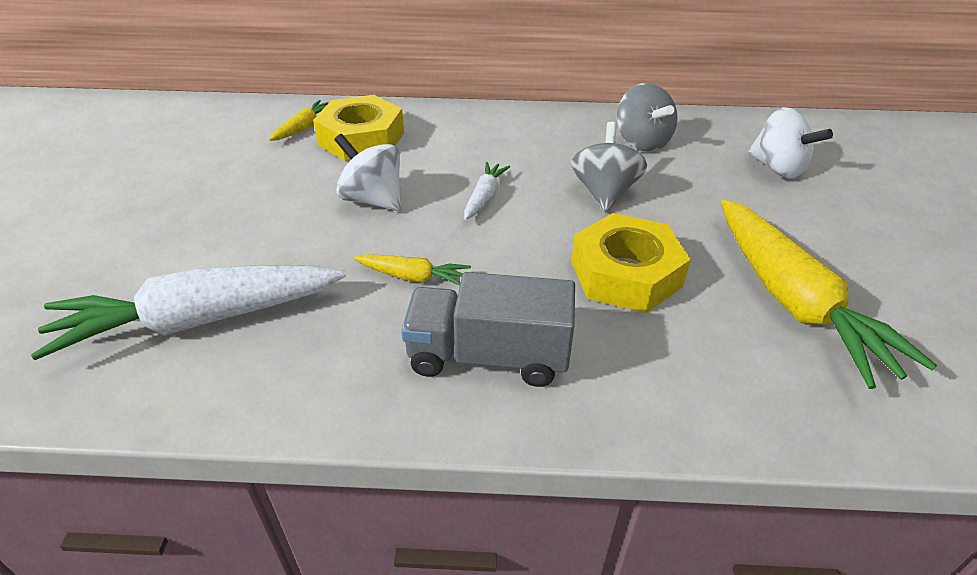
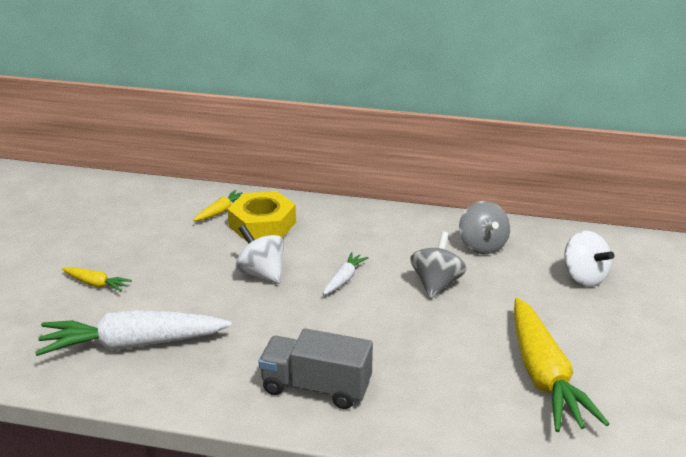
camera: 10 degrees right, 10 degrees down
yellow carrot [354,254,471,286] -> yellow carrot moved to [62,267,132,292]
yellow nut [571,213,691,313] -> none

